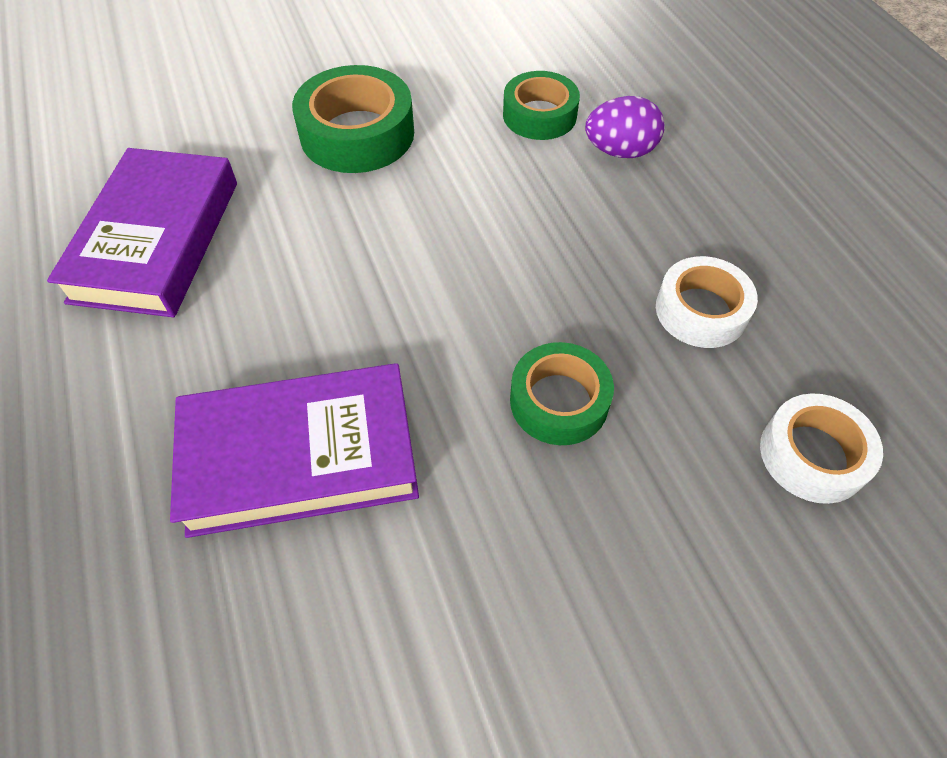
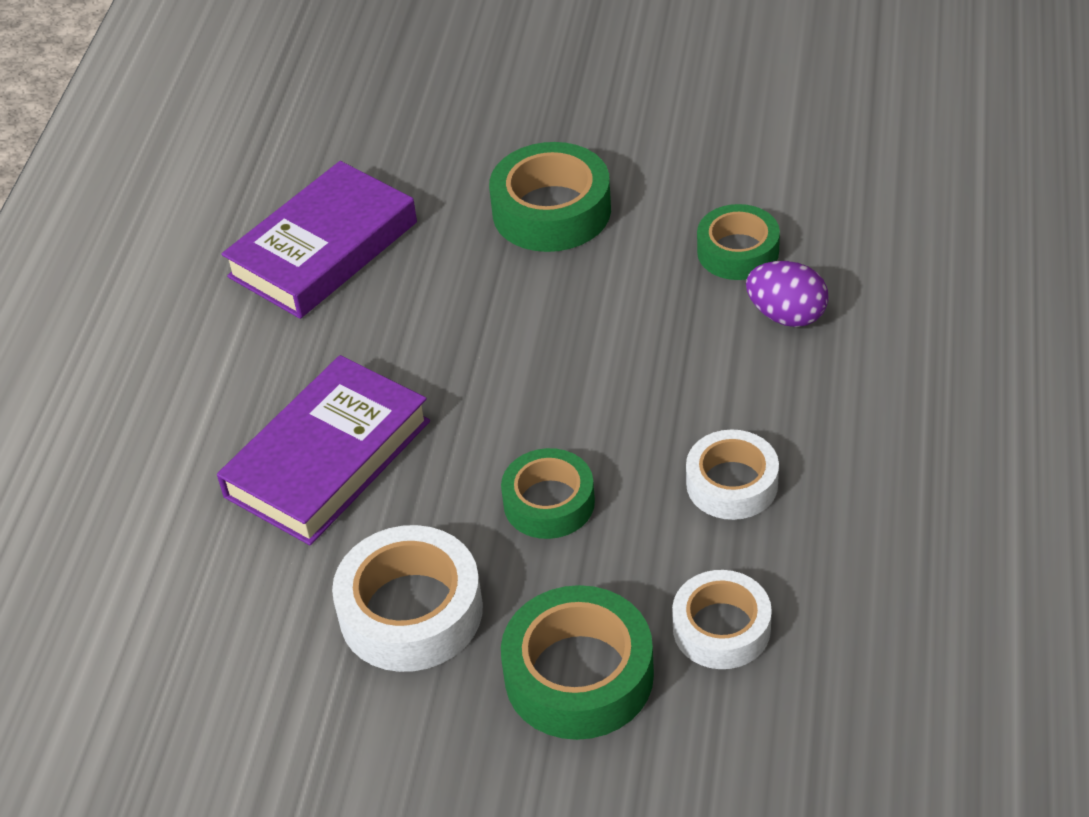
camera: 35 degrees right, 10 degrees down
purple book [170,363,419,538] -> purple book turned 75 degrees counterclockwise [217,355,430,545]
none -> white tape [332,525,483,672]
none -> green tape [501,585,654,740]

